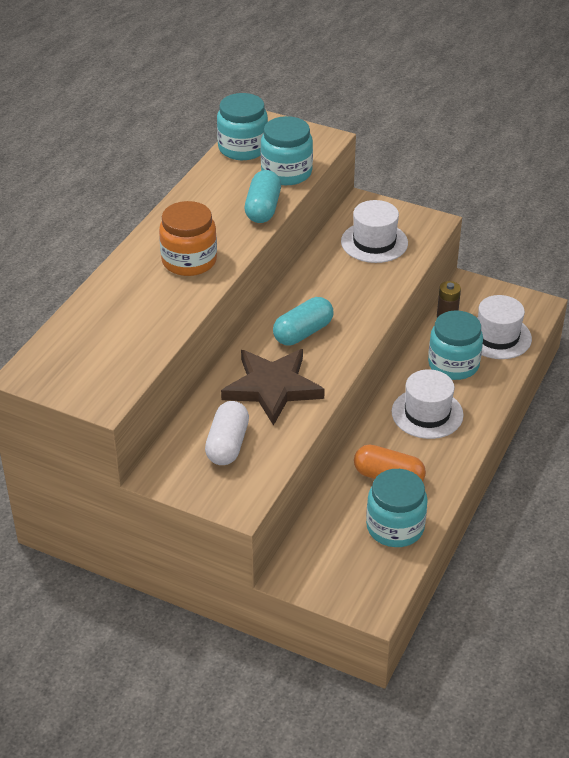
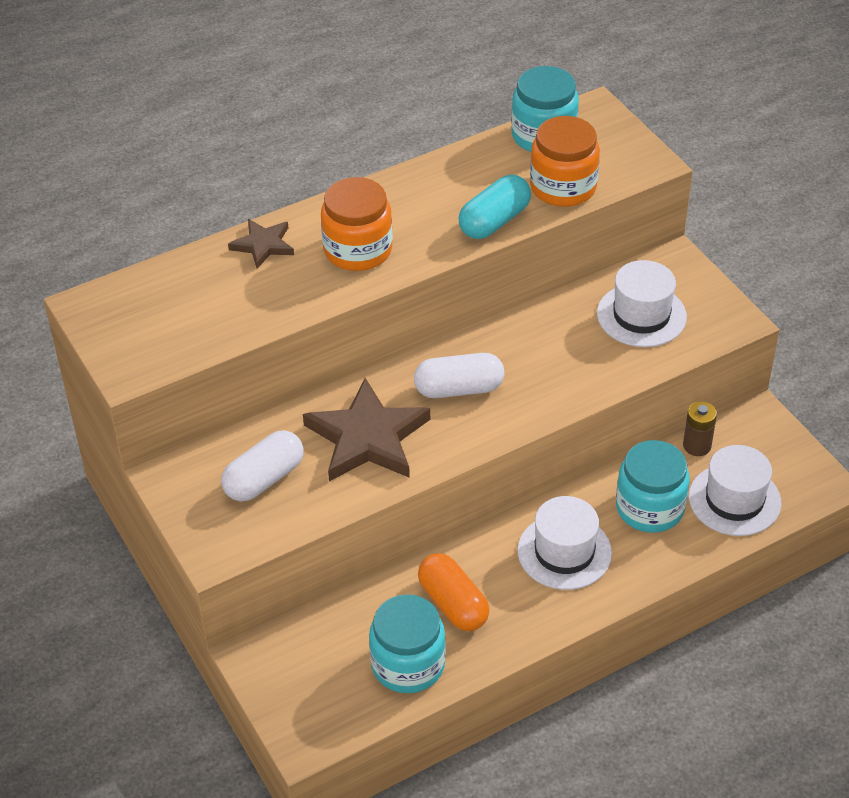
camera: 35 degrees right, 5 degrees up
turquoise jar [261,116,313,185] -> orange jar [530,116,600,207]
turquoise capsule [273,297,333,345] -> white capsule [414,353,504,398]
none -> brown star [228,219,294,269]

